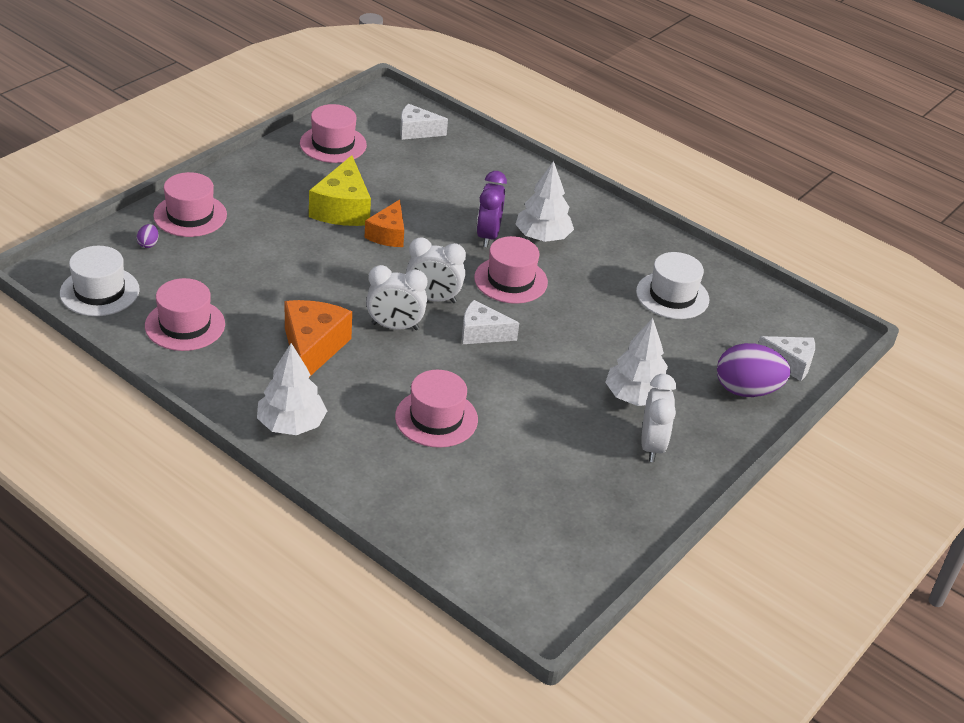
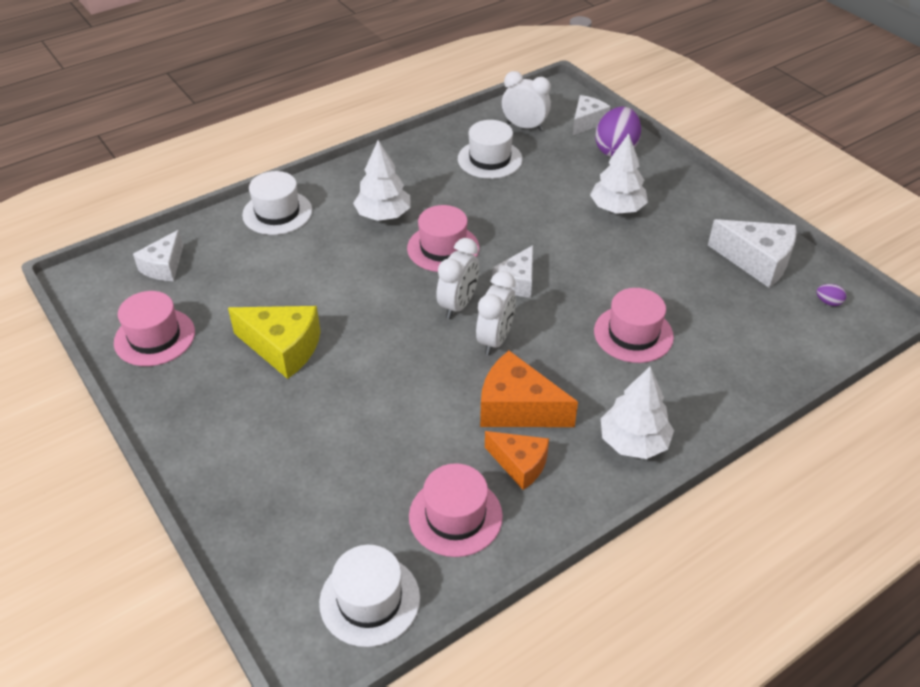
camera: 70 degrees left, 5 degrees up
purple egg [137,224,159,248] -> purple egg moved to [816,284,846,306]
pink hat [153,172,227,237] -> none
orange cheese [365,200,404,247] -> orange cheese moved to [485,431,549,490]
purple clock [477,171,507,247] -> none
white clock [641,374,676,462] -> white clock moved to [502,71,551,131]
none -> white hat [242,171,312,235]
none -> white cheese [708,219,797,288]

